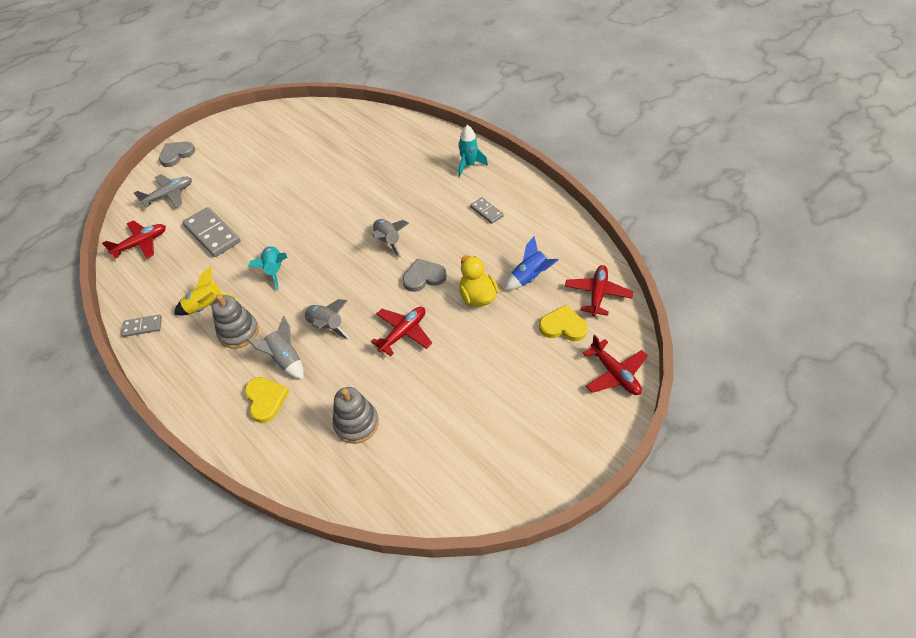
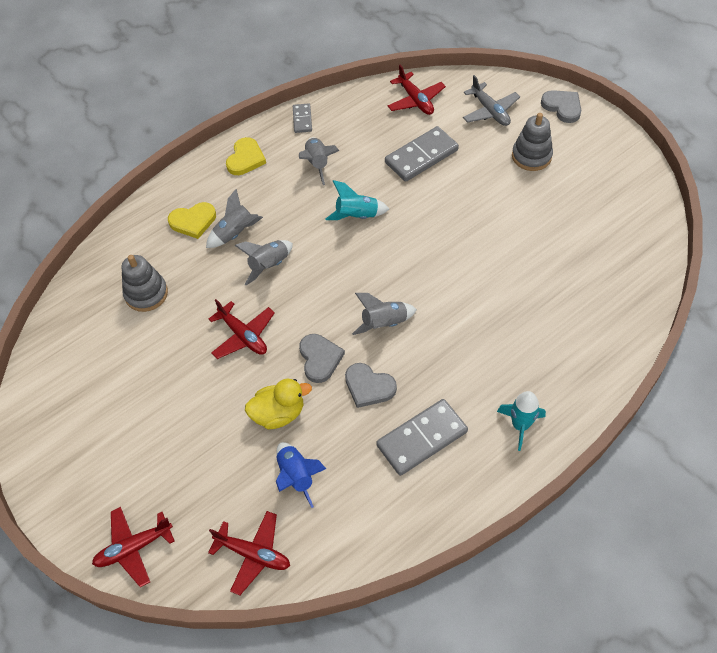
camera: 95 degrees right, 5 degrees up
yellow rocket [174,266,236,316] -> grey rocket [299,137,339,185]
grey stacking toy [211,294,259,349] -> grey stacking toy moved to [512,113,553,171]
grey domino [470,197,504,224] -> grey domino [376,399,468,476], size x1.87
yellow heart [539,305,588,341] -> yellow heart moved to [226,137,266,175]
none -> grey heart [345,363,397,408]

